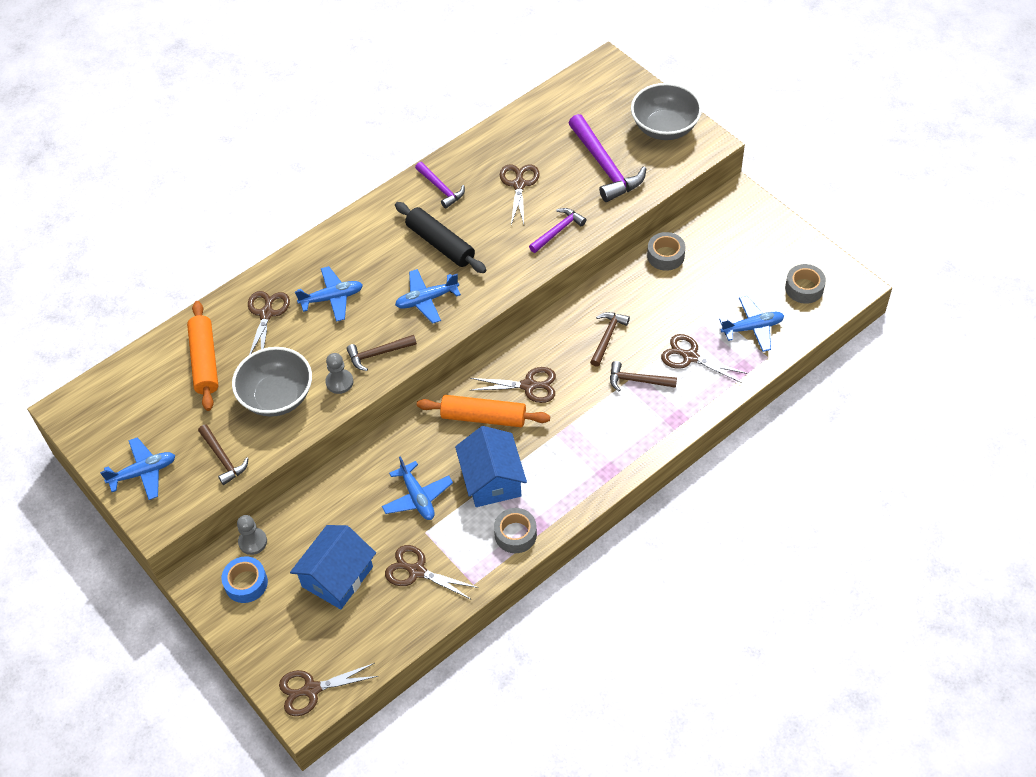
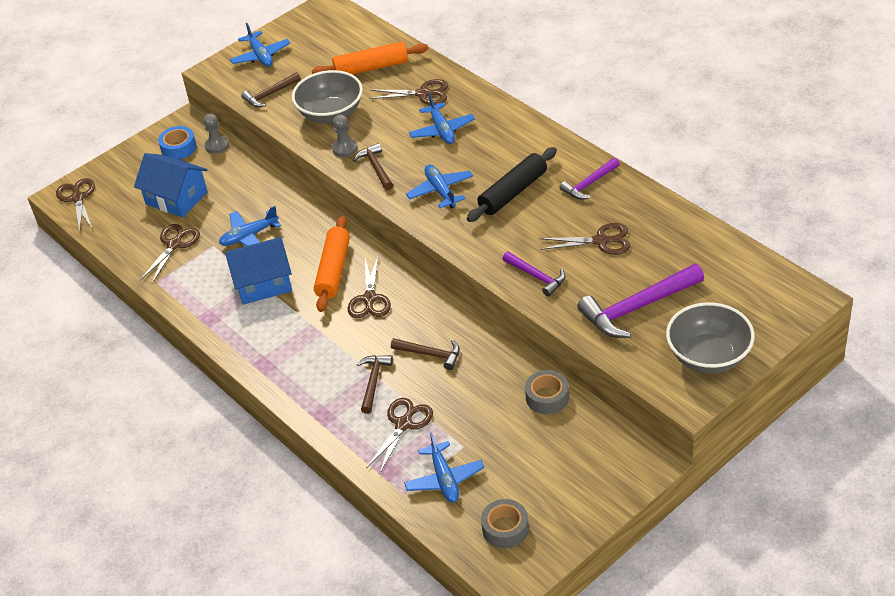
camera: 90 degrees right, 10 degrees down
grey tape [494,508,537,553] -> none

